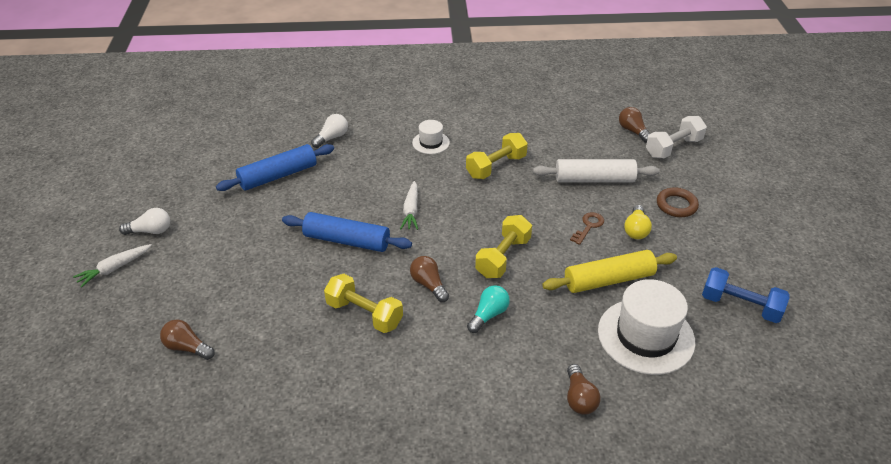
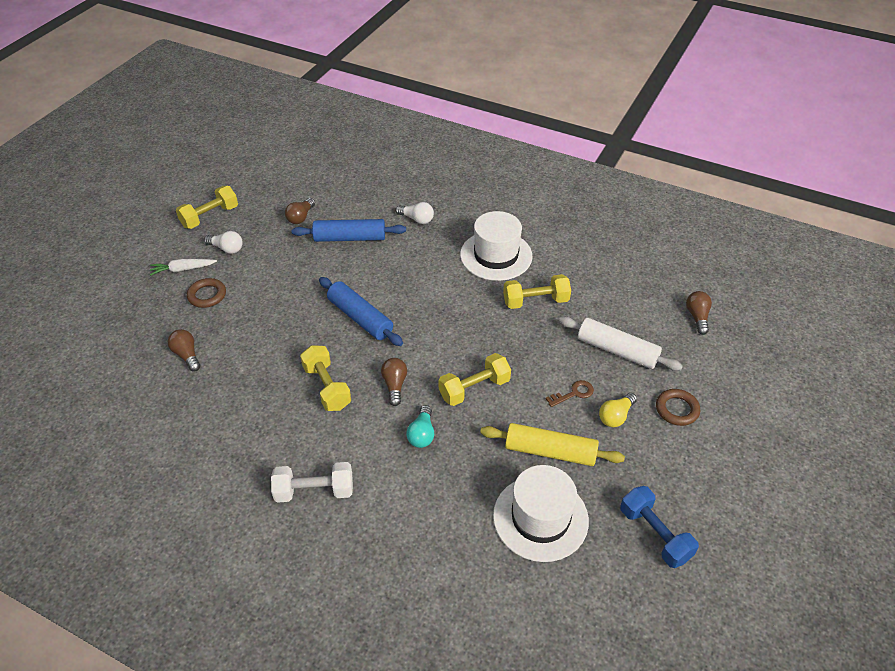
camera: 30 degrees right, 5 degrees up
white light bulb [311,114,348,148] -> white light bulb turned 45 degrees clockwise [395,202,434,224]
white carrot [400,181,418,230] -> none
white hat [412,120,450,154] -> white hat [460,211,532,281], size x1.97
turquoise light bulb [467,285,510,333] -> turquoise light bulb turned 120 degrees clockwise [406,405,434,448]
brown light bulb [567,364,601,415] -> brown light bulb moved to [285,198,315,224]
white dumbbell [646,116,707,158] -> white dumbbell moved to [271,462,353,503]
none -> yellow dumbbell [176,186,238,229]
none -> brown ring [187,278,226,308]

